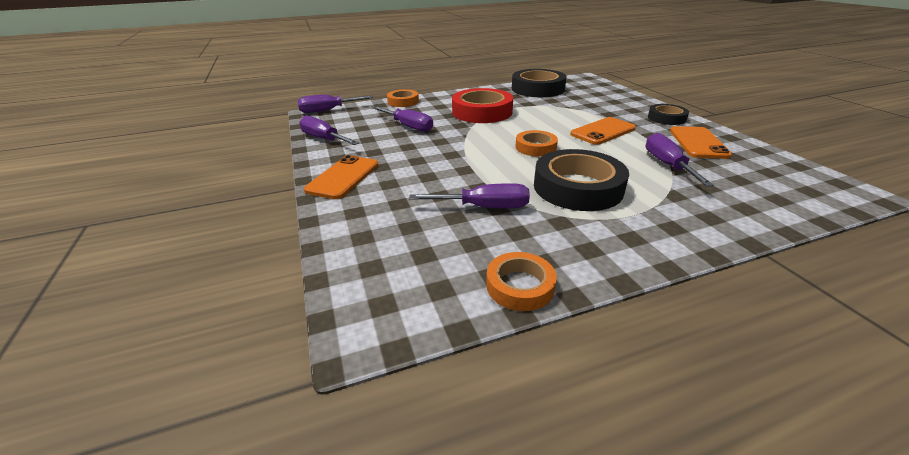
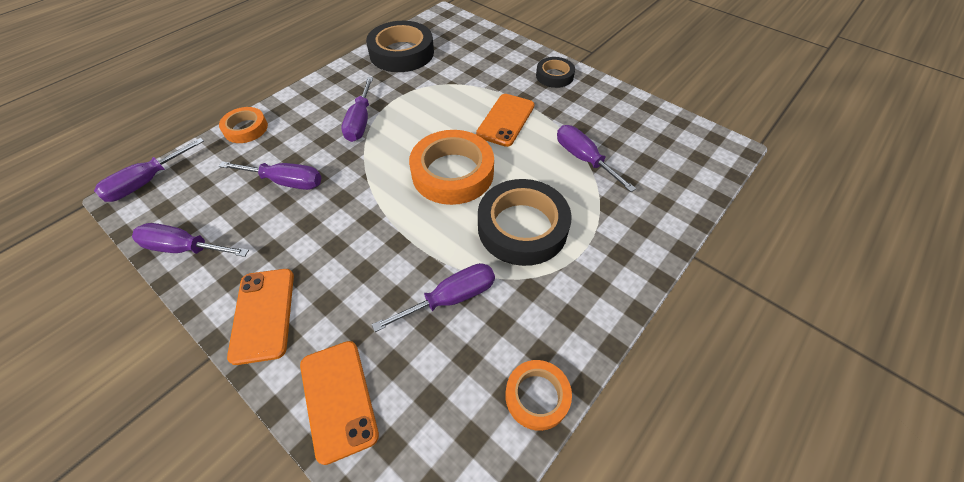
camera: 30 degrees left, 20 degrees up
red tape [452,88,513,123] -> purple screwdriver [341,77,373,142]
orange tape [515,130,558,156] -> orange tape [409,130,494,205], size x1.80
orange phone [670,126,732,159] -> orange phone moved to [300,341,379,465]

